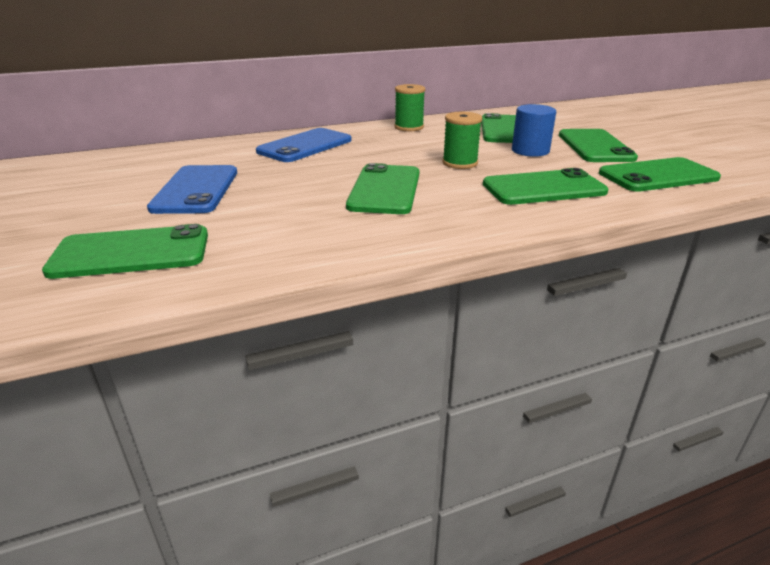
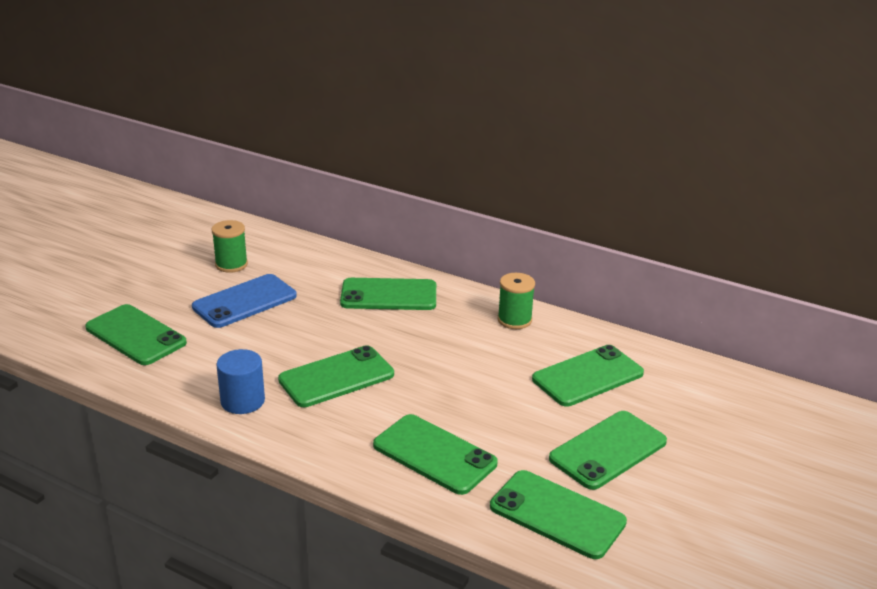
camera: 50 degrees right, 0 degrees up
blue phone [256,128,352,162] -> green phone [340,278,436,310]
green spool [442,112,482,169] -> green spool moved to [212,220,248,273]
blue cylinder [512,104,556,157] -> blue cylinder moved to [216,349,265,414]

